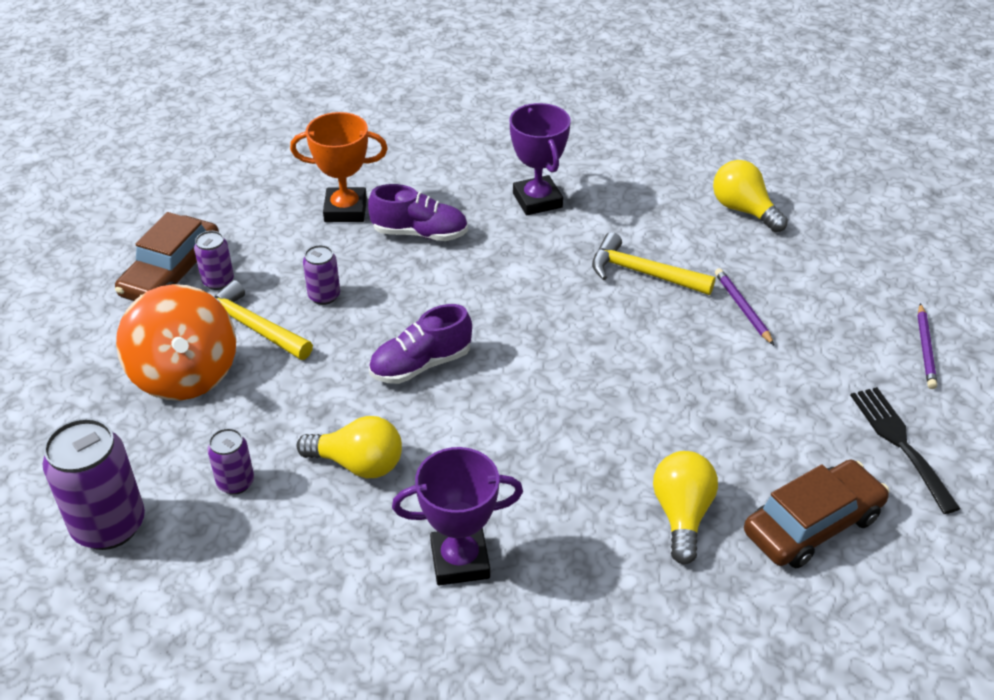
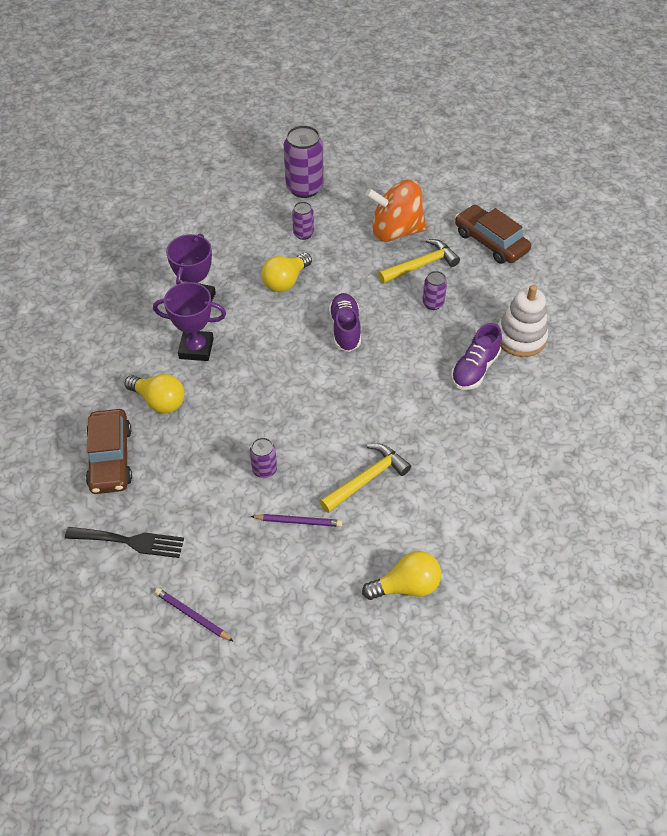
camera: 115 degrees right, 10 degrees up
purple can [194,231,234,290] -> purple can moved to [250,438,277,478]
orange trophy [290,112,388,222] -> white stacking toy [498,285,548,357]
purple trophy [510,103,571,215] -> purple trophy moved to [153,282,226,361]

